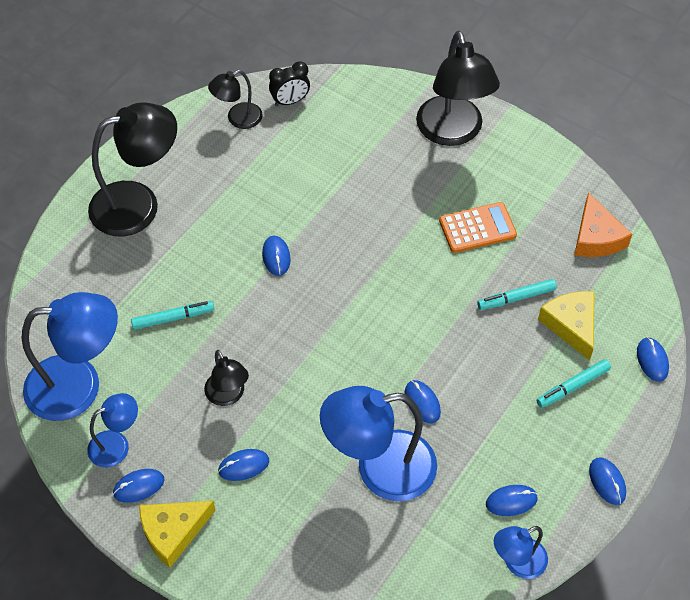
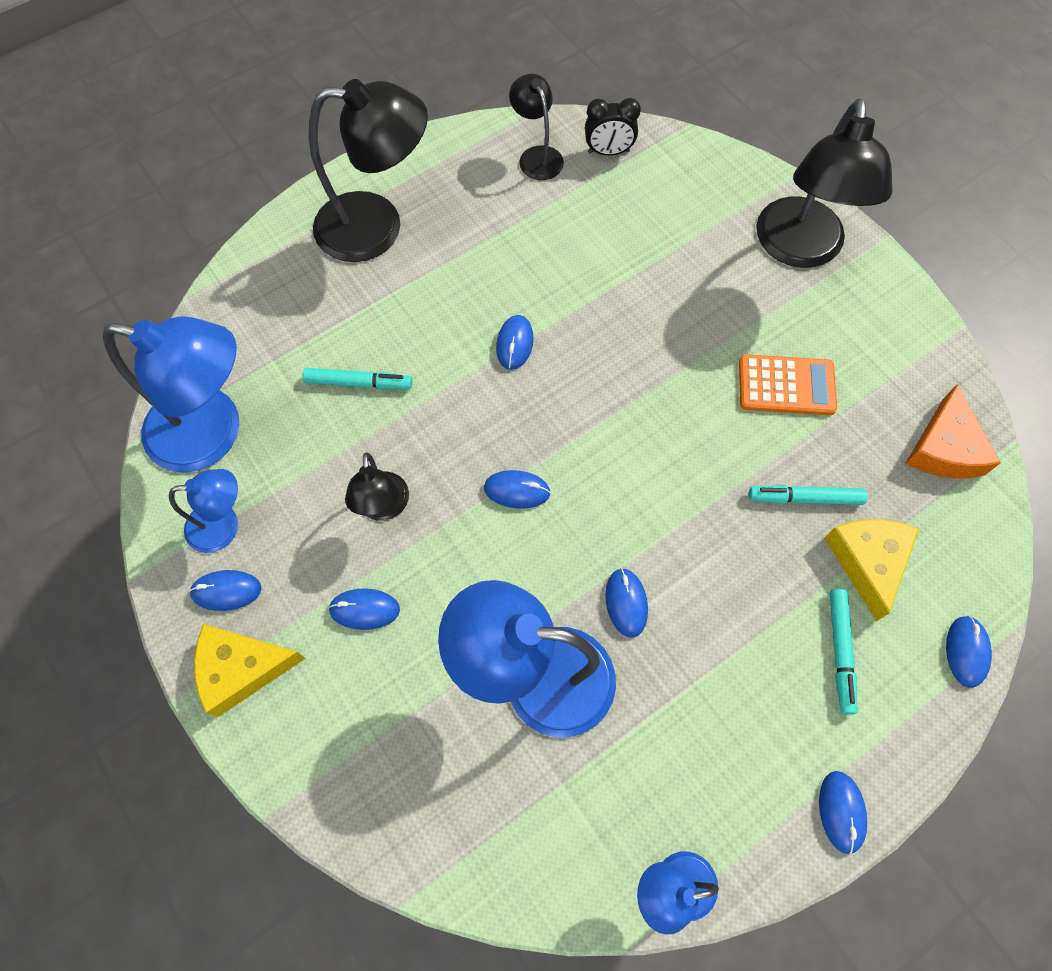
camera: 20 degrees right, 10 degrees up
black lamp [208,70,263,129] -> black lamp turned 75 degrees clockwise [509,74,564,180]
blue mouse [486,485,538,516] -> blue mouse moved to [484,470,551,509]
turquoise marker [536,359,611,408] -> turquoise marker turned 75 degrees counterclockwise [830,589,857,715]

